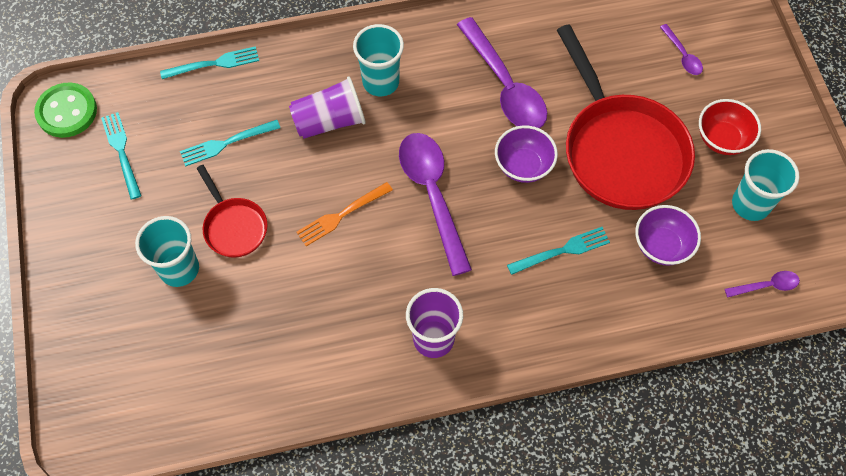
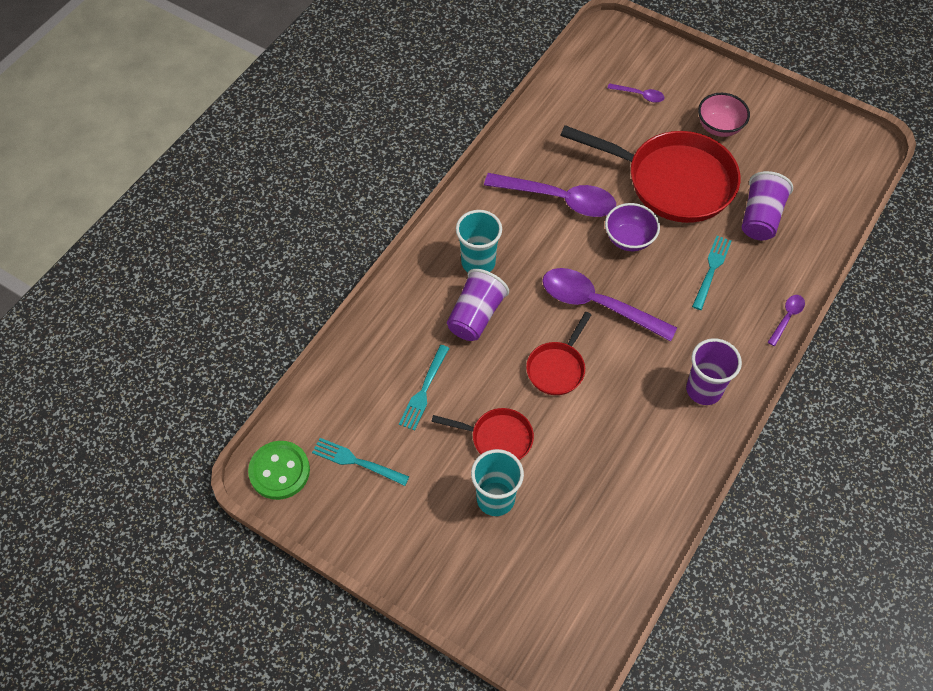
camera: 45 degrees left, 5 degrees down
turquoise fork [160,46,259,79] -> none
orange fork [296,182,393,246] -> red pan [526,312,591,395]
purple bowl [635,205,701,265] -> purple cup [742,171,793,240]
red bowl [699,99,761,155] -> pink bowl [698,93,750,137]
purple spoon [725,271,800,297] -> purple spoon moved to [768,295,805,346]
turquoise cup [732,149,799,221] -> none

